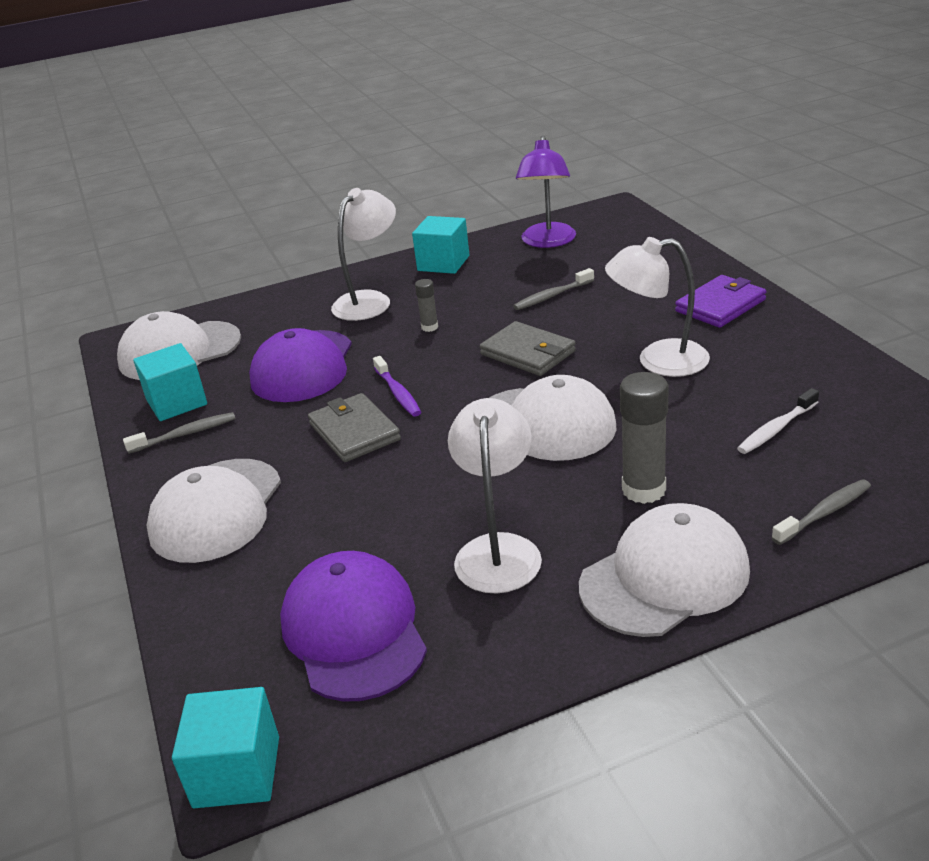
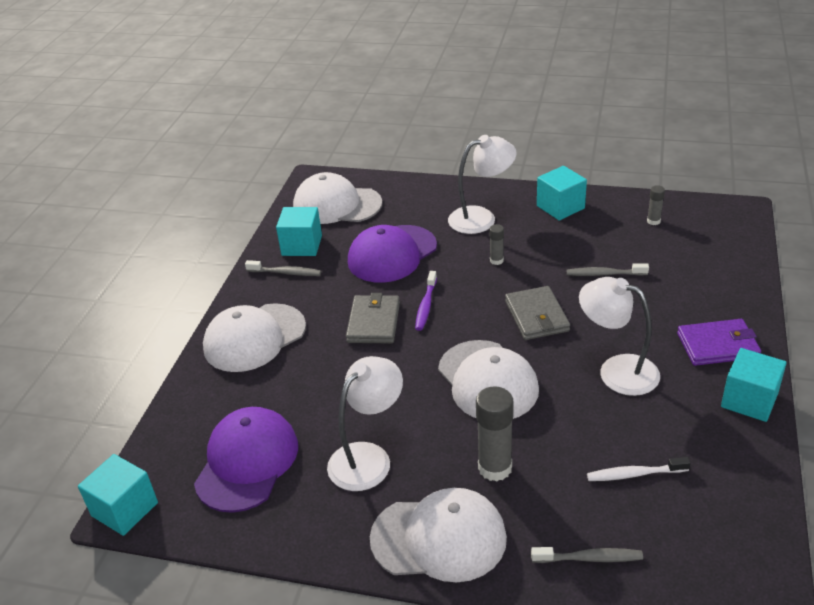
camera: 35 degrees right, 5 degrees up
purple lamp [516,136,576,248] -> grey glue stick [647,185,665,225]
none -> turquoise cube [721,348,787,422]

